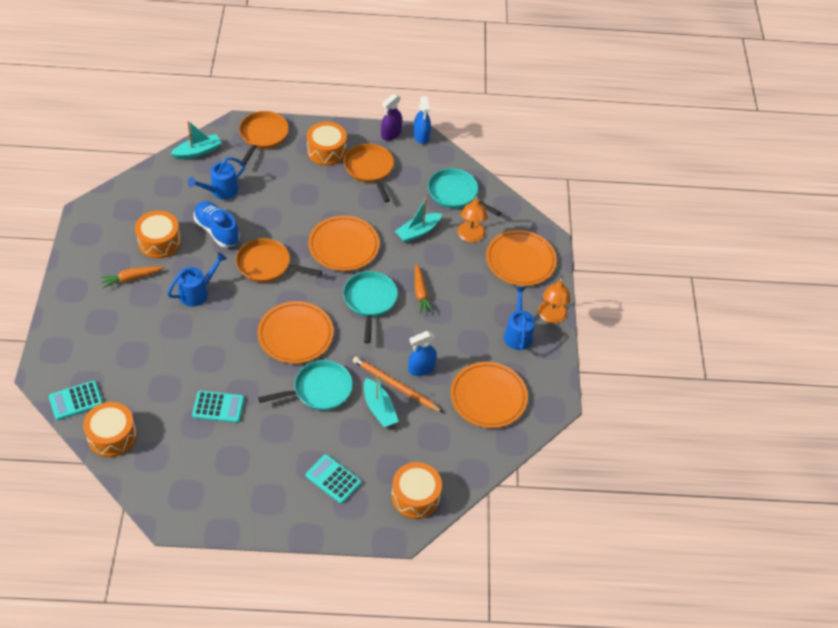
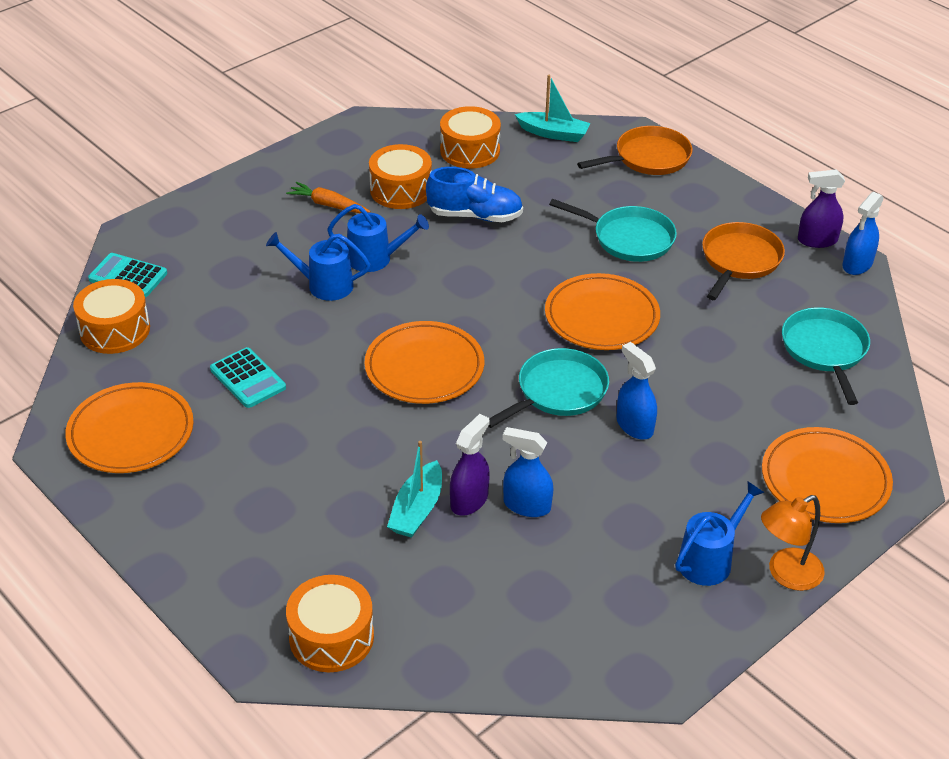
camera: 50 degrees right, 10 degrees down
blue watering can [188,157,245,199] -> blue watering can moved to [266,232,370,301]
blue shoe [194,201,240,247] -> blue shoe turned 90 degrees clockwise [426,167,523,222]
orange pan [236,238,322,283] -> none
turquoise pan [258,360,353,411] -> turquoise pan moved to [549,199,677,262]
turquoise calculator [306,454,361,504] -> none
orange drum [307,122,347,166] -> orange drum moved to [440,106,501,169]
orange pencil [353,356,444,413] -> purple spray bottle [450,414,490,516]
turquoise boat [395,198,442,243] -> none
orange carrot [415,264,434,314] -> blue spray bottle [616,342,657,440]
orange plate [450,362,528,428] -> orange plate moved to [65,382,194,473]
orange lamp [458,194,488,242] -> none

